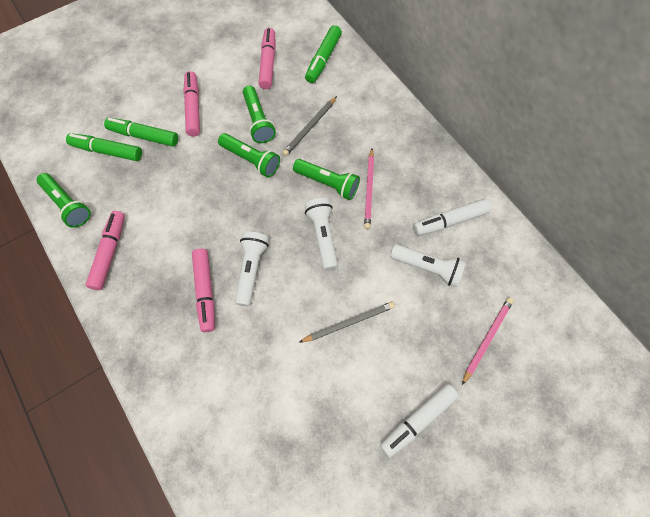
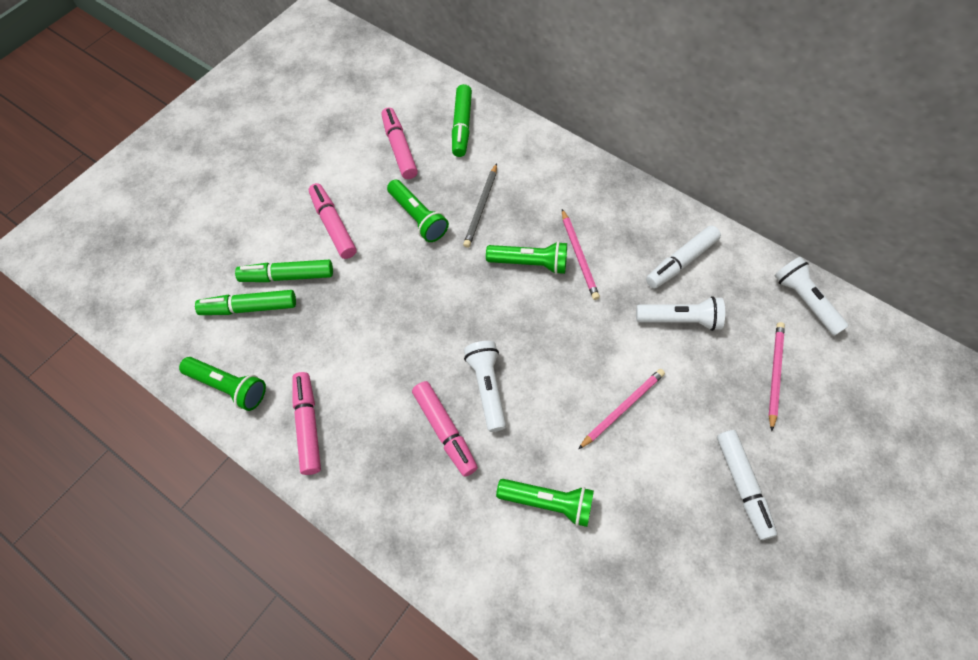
camera: 20 degrees left, 5 degrees down
green flashlight [218,133,280,178] -> green flashlight moved to [496,479,594,527]
grey pencil [299,302,395,343] -> pink pencil [578,369,665,449]
white flashlight [305,198,338,270] -> white flashlight moved to [774,257,849,336]
white marker [380,384,459,458] -> white marker turned 45 degrees counterclockwise [717,430,777,540]

